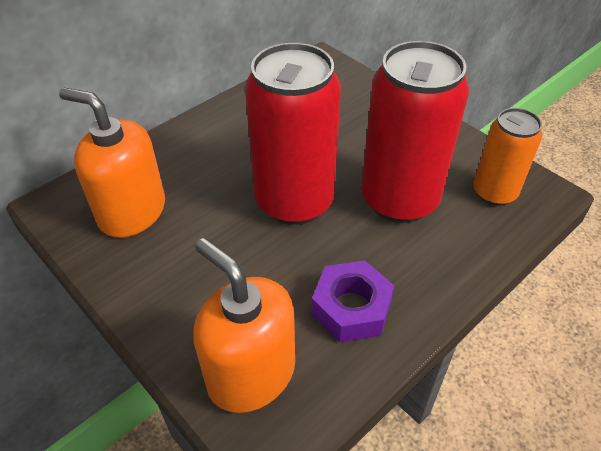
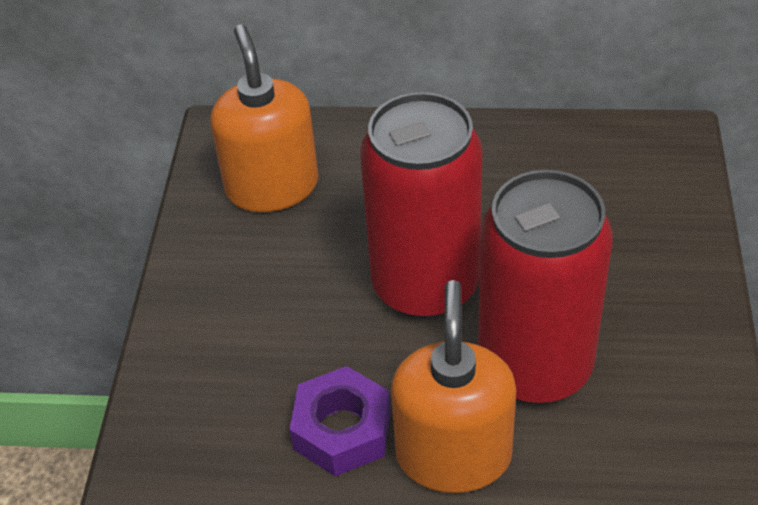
camera: 50 degrees right, 0 degrees up
orange soap dispenser [193,238,295,413] -> orange soap dispenser moved to [391,280,517,493]
orange can [473,108,542,206] -> none

